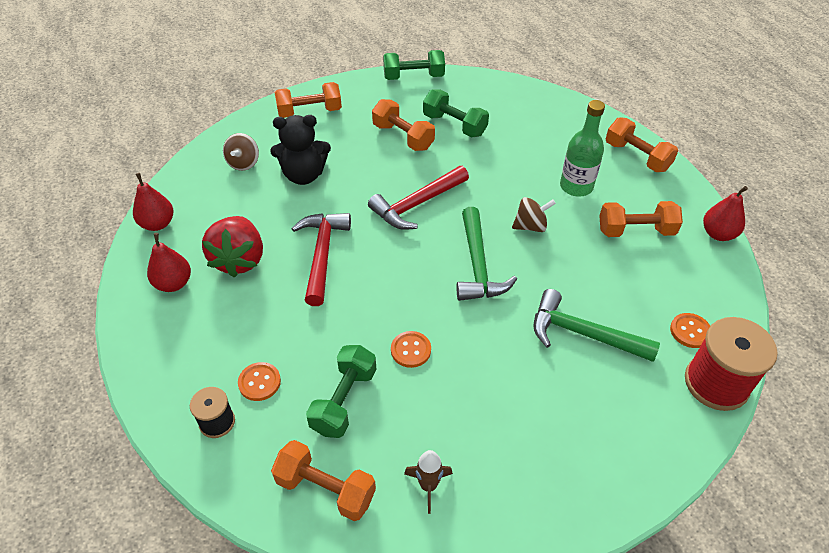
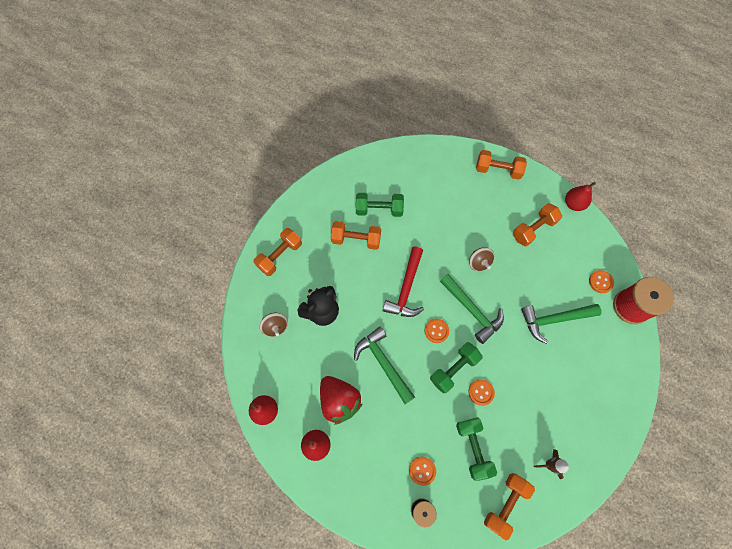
camera: 35 degrees left, 20 degrees up
orange dumbbell [271,440,376,521] -> orange dumbbell turned 45 degrees counterclockwise [484,473,535,540]
red hammer [291,213,351,306] -> green hammer [354,326,415,404]
green dumbbell [383,50,445,80] -> green dumbbell moved to [430,342,483,393]
brown spinning top [512,197,556,232] -> brown spinning top turned 120 degrees clockwise [469,247,494,271]
green bottle [560,100,605,197] -> none
none -> orange button [425,319,449,343]

